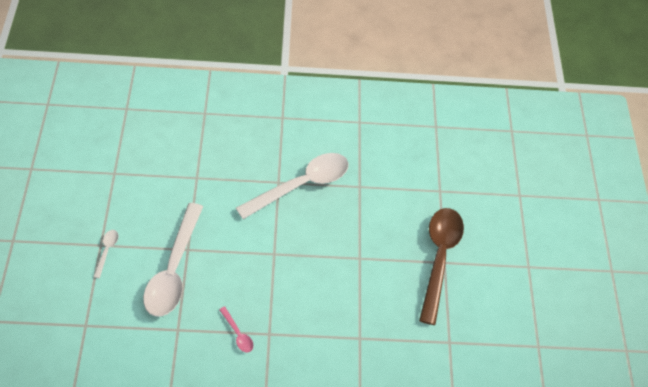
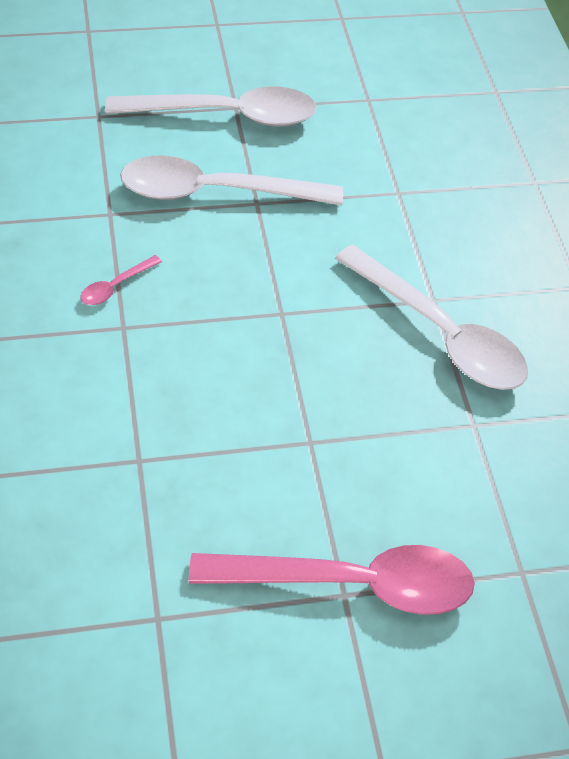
camera: 80 degrees right, 5 degrees down
white spoon [93,230,118,278] -> white spoon [105,86,317,127], size x2.45
brown spoon [419,208,464,325] -> pink spoon [189,545,475,615]

